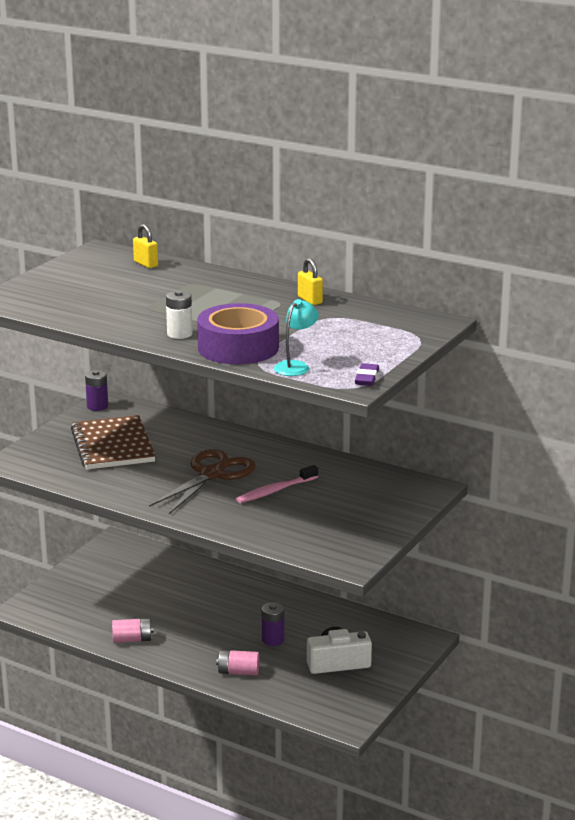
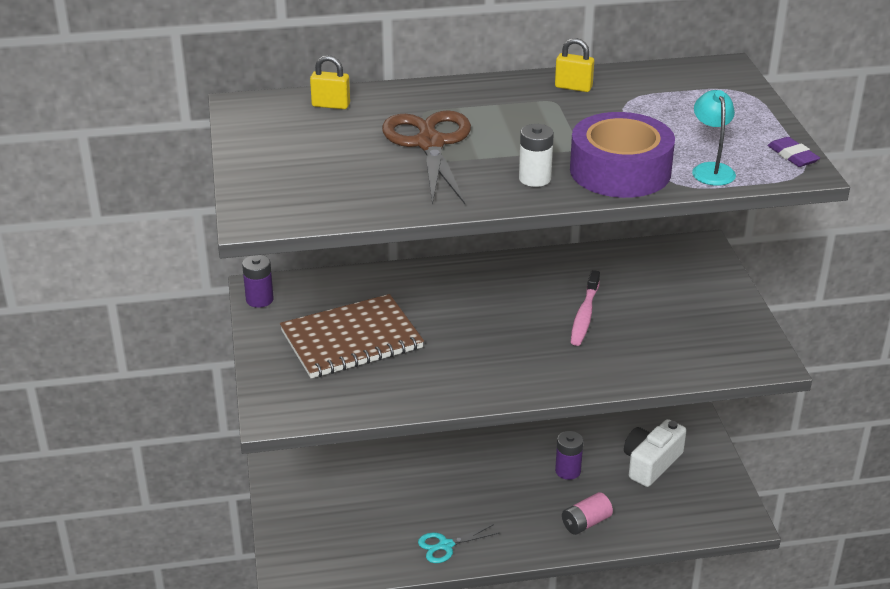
camera: 40 degrees left, 10 degrees up
brown notebook [71,415,156,470] -> brown notebook turned 60 degrees counterclockwise [280,294,424,378]
pink battery [112,618,154,643] -> turquoise scissors [418,524,499,563]
brown scissors [149,449,256,514] -> brown scissors moved to [382,110,471,205]

